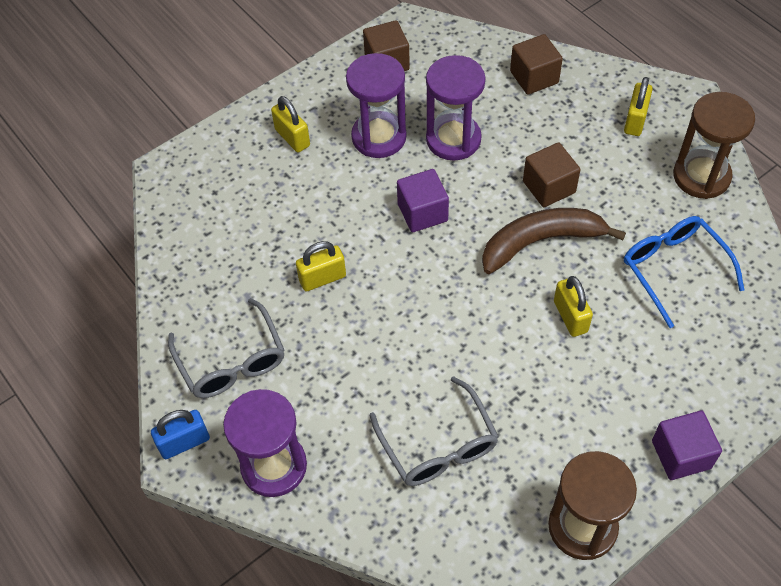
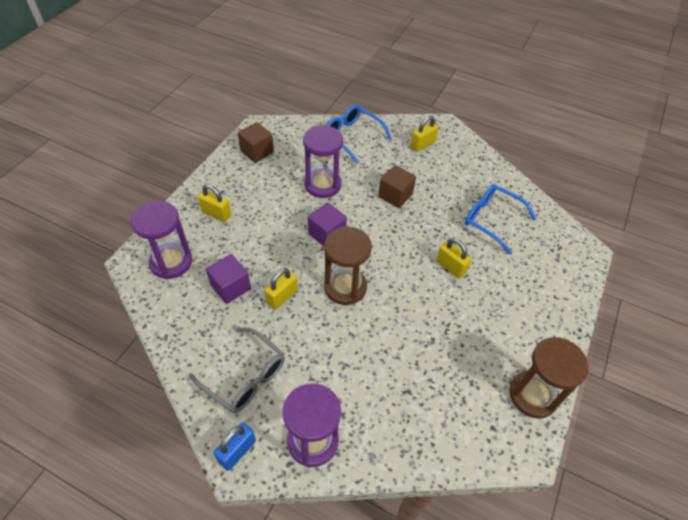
camera: 30 degrees left, 5 degrees down
purple hourglass [346,53,407,158] -> purple hourglass moved to [131,201,192,279]
grey glasses [370,376,499,486] -> none
brown banana [482,208,626,274] -> none
brown cube [510,34,563,95] -> blue glasses [326,105,392,164]
yellow padlock [624,77,653,136] -> yellow padlock turned 60 degrees clockwise [411,116,439,152]
purple cube [652,410,722,480] -> purple cube moved to [206,254,251,304]
brown hourglass [673,92,755,199] -> brown hourglass moved to [324,227,372,305]

